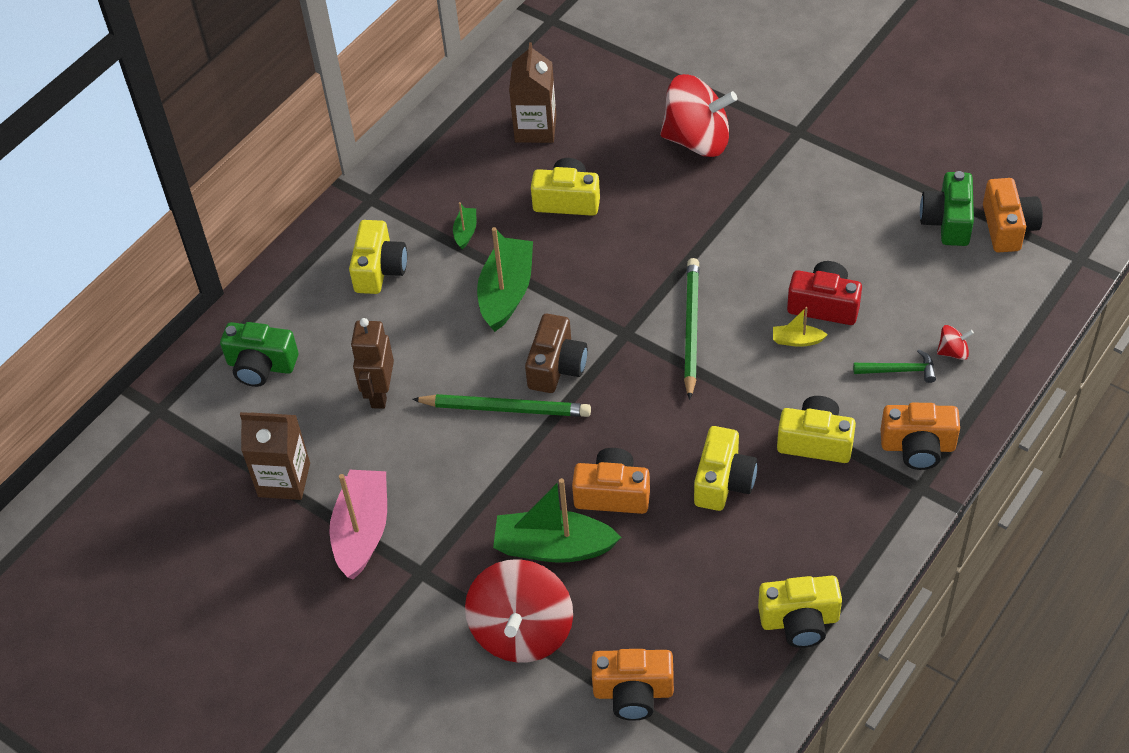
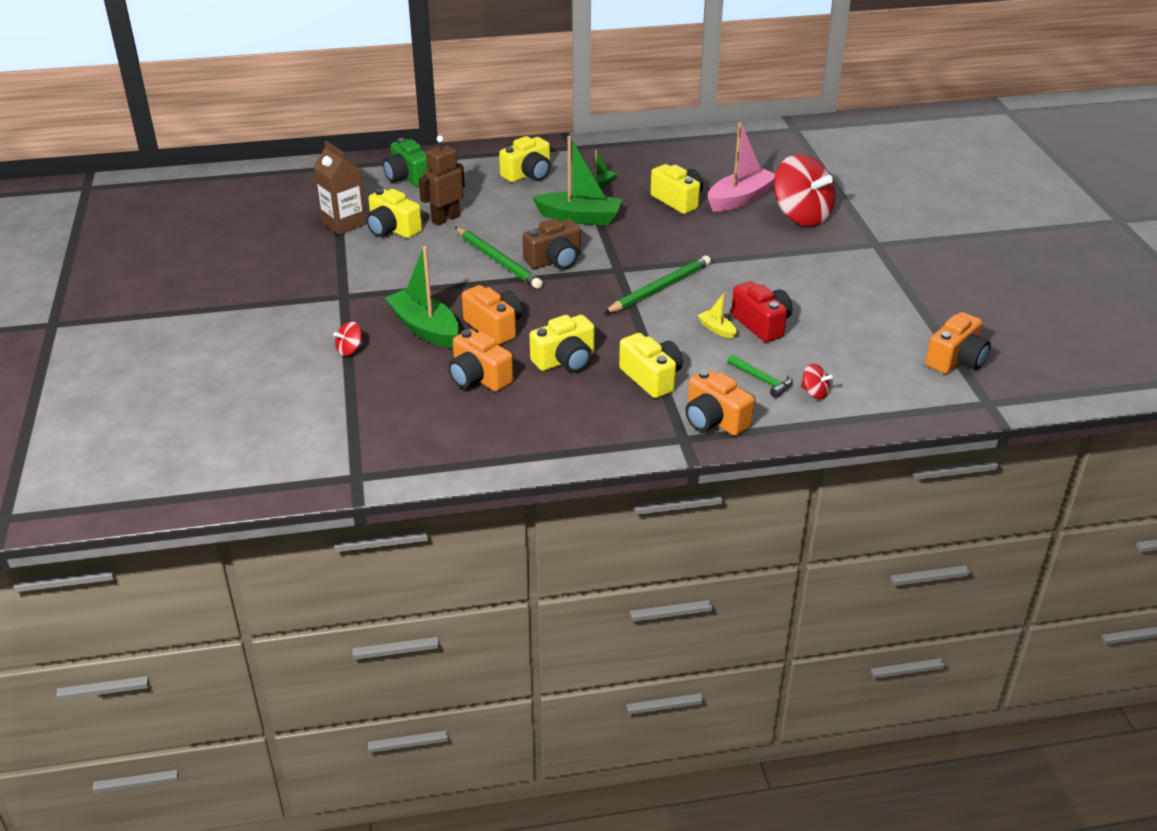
camera: 40 degrees right, 15 degrees down
pink boat [329,470,387,579] -> pink boat moved to [708,122,775,212]
red spinning top [465,559,573,663] -> red spinning top [333,322,363,356], size x0.41
green boat [477,227,533,332] -> green boat turned 45 degrees clockwise [532,136,622,225]
brown carton [509,42,556,143] -> none
orange camera [592,649,674,721] -> orange camera moved to [448,329,513,392]
yellow camera [758,576,842,648] -> yellow camera moved to [366,188,422,238]
green camera [920,171,974,246] -> none

